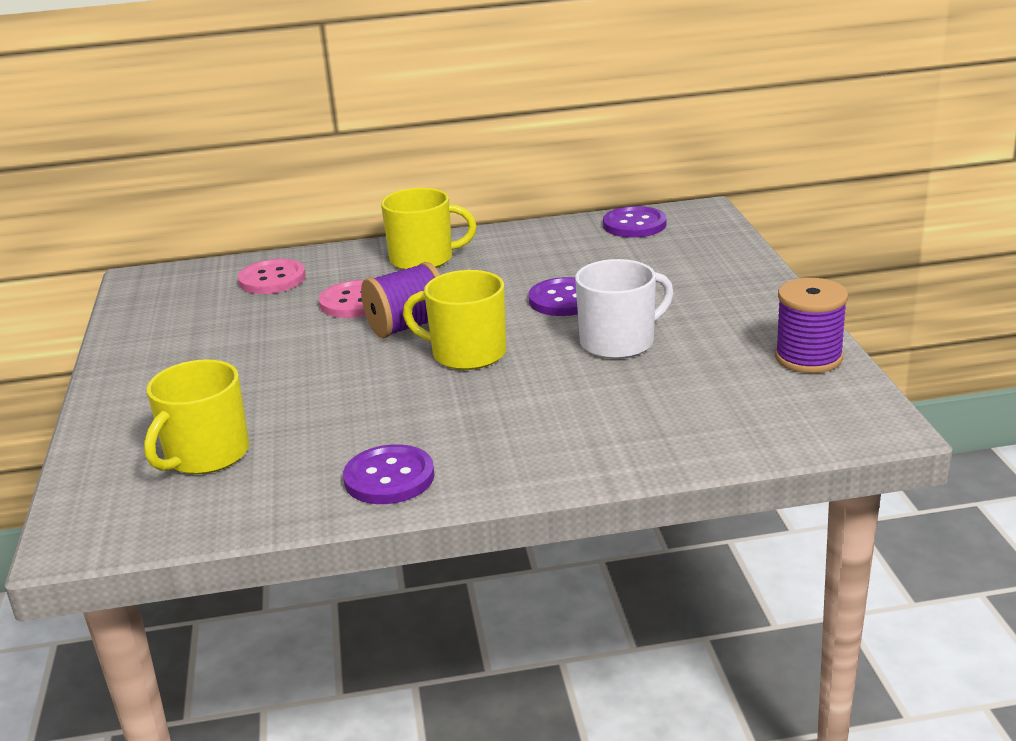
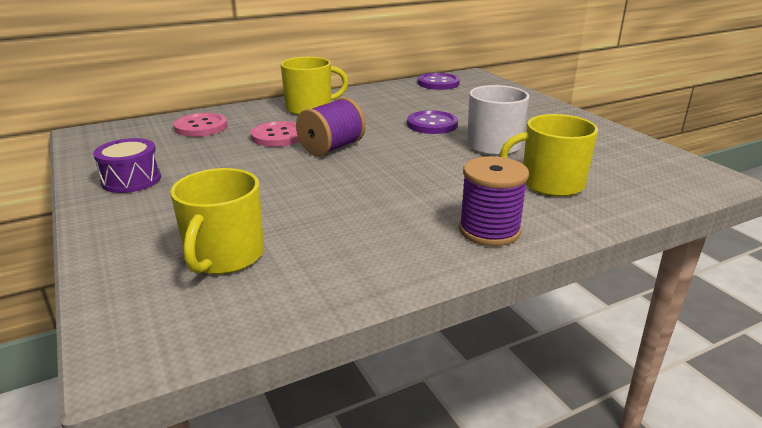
camera: 20 degrees left, 0 degrees up
purple button [343,444,435,504] -> none
yellow mug [403,270,506,370] -> yellow mug moved to [499,114,598,197]
purple spool [775,278,848,373] -> purple spool moved to [459,156,529,246]
none -> purple drum [93,138,161,193]

